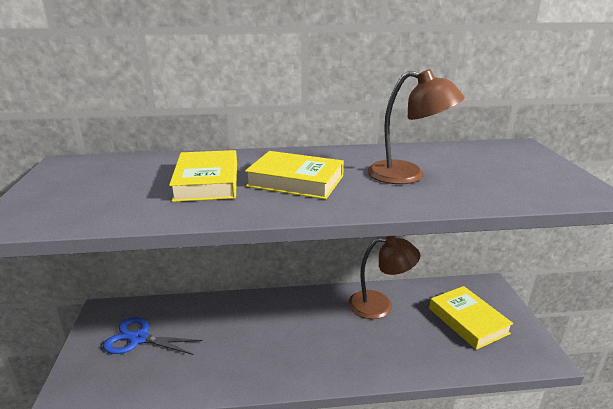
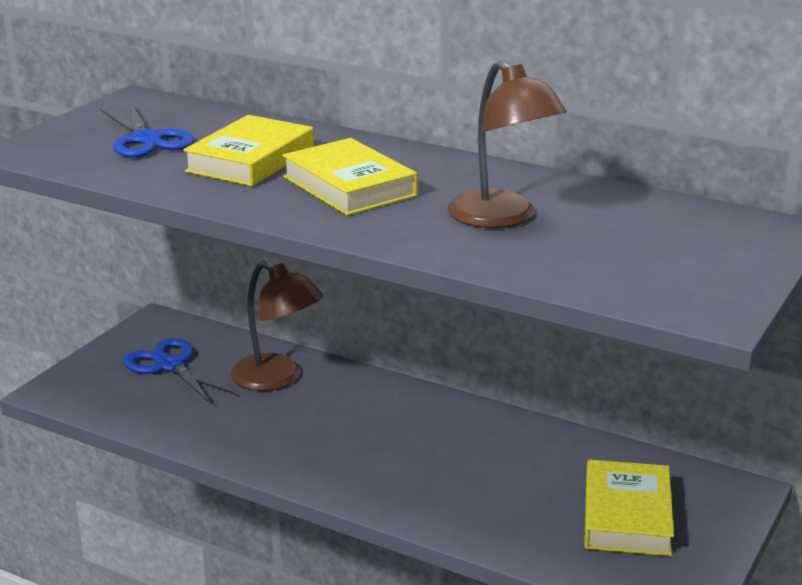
camera: 35 degrees right, 0 degrees up
brown lamp [348,236,420,319] -> brown lamp moved to [230,261,323,391]
none -> blue scissors [101,103,194,158]

